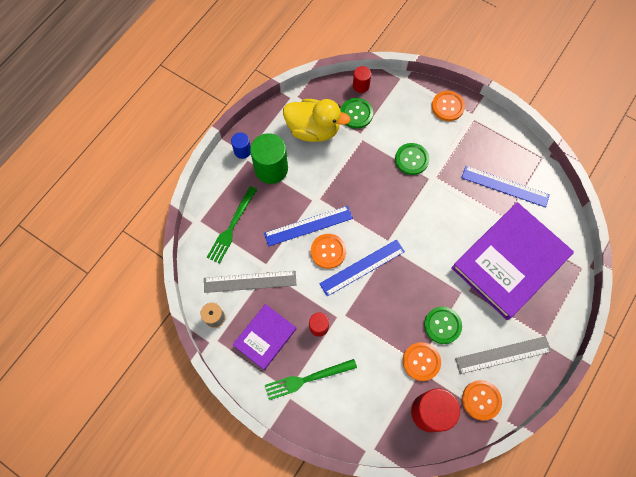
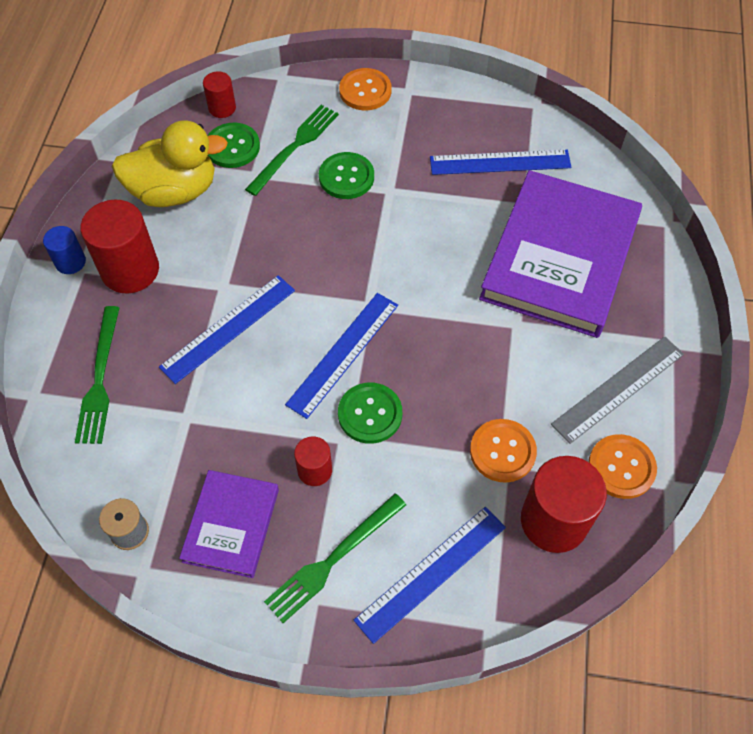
camera: 25 degrees left, 10 degrees down
grey ruler [204,271,297,293] -> none
green cylinder [250,133,288,184] -> red cylinder [80,200,159,293]
orange button [311,234,346,269] -> none
green button [424,307,462,344] -> green button moved to [338,383,402,444]
none -> green fork [245,105,339,196]
none -> blue ruler [354,507,506,644]

